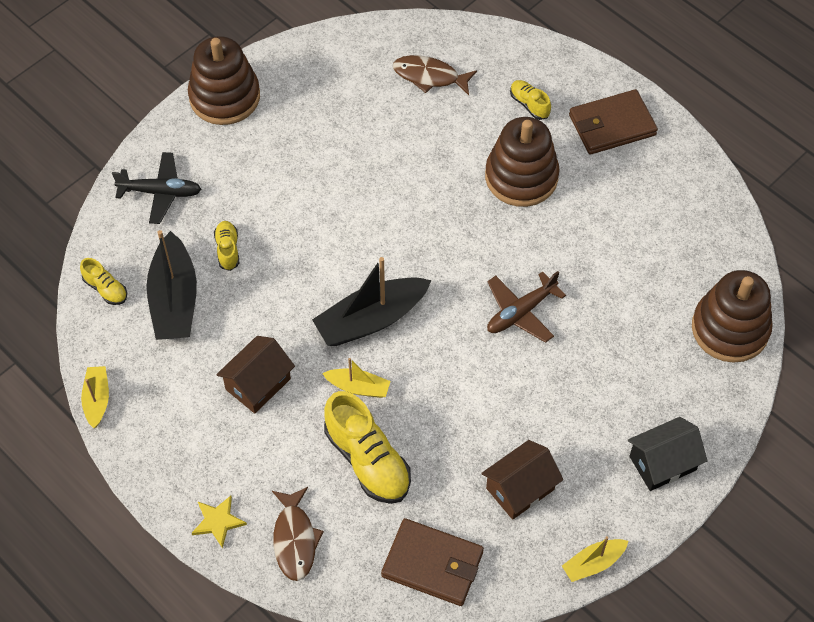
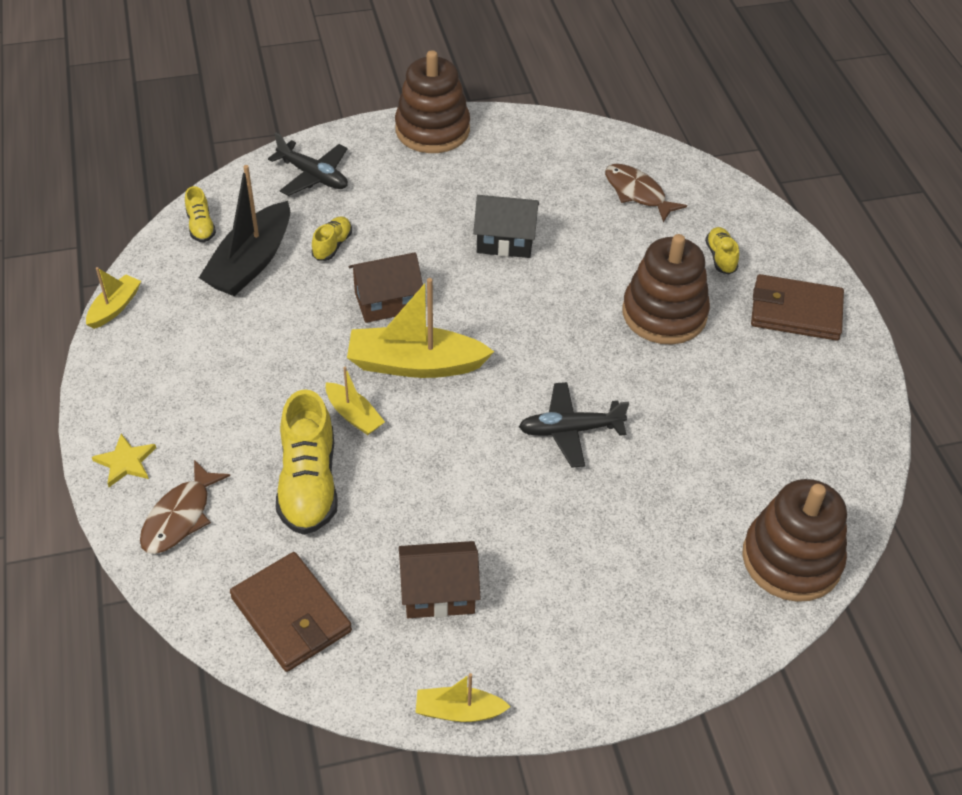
camera: 30 degrees right, 10 degrees down
brown house [216,336,295,414] -> brown house moved to [348,252,423,323]
black boat [312,257,431,346] -> yellow boat [347,278,494,378]
brown plane [487,271,566,343] -> black plane [519,382,629,468]
black house [628,417,708,491] -> black house moved to [473,195,539,258]

